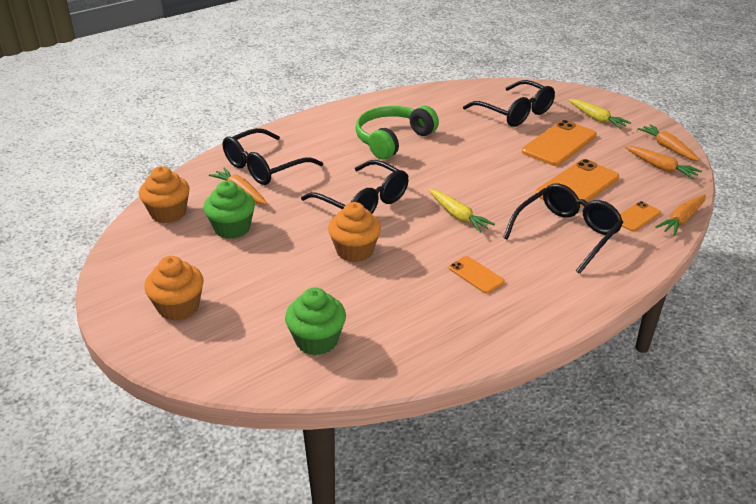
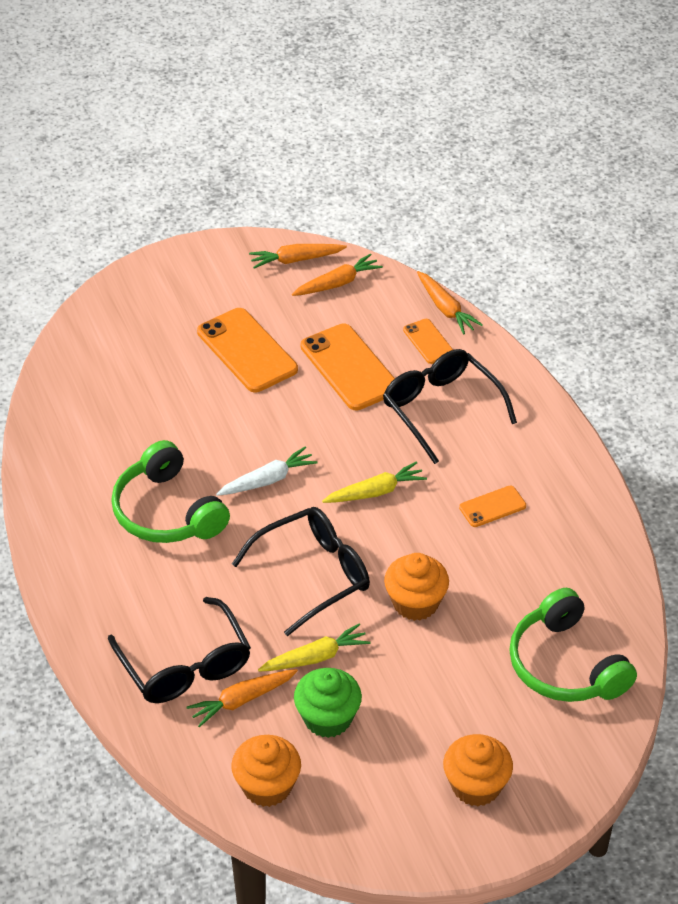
camera: 75 degrees left, 10 degrees up
green cupcake [285,288,346,355] -> green headphones [509,588,637,702]
black glasses [463,80,555,127] -> none
yellow carrot [569,99,631,129] -> yellow carrot moved to [258,623,371,672]
none -> white carrot [216,447,318,496]

